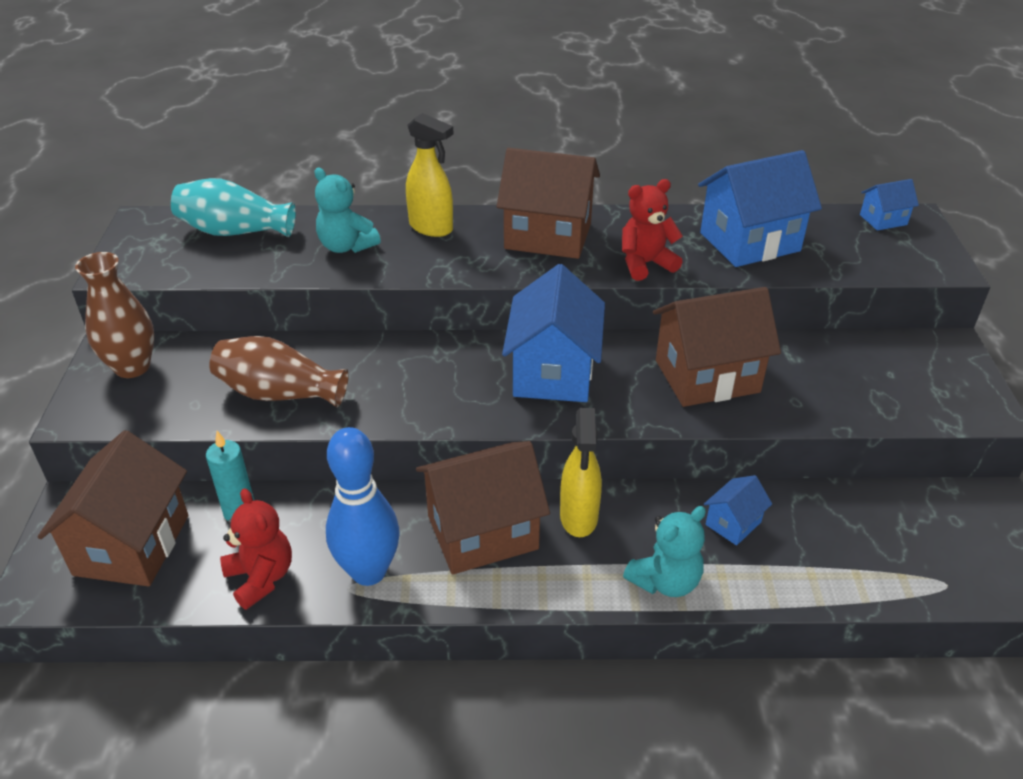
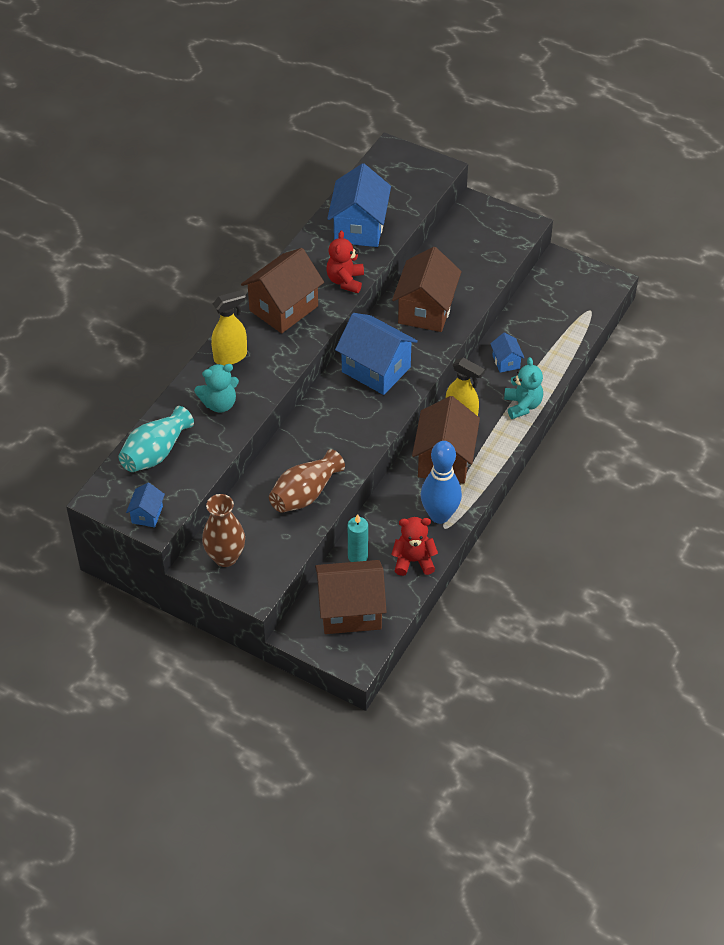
camera: 60 degrees left, 10 degrees up
brown house [38,430,188,587] -> brown house turned 45 degrees counterclockwise [315,560,387,634]
blue house [860,179,919,231] -> blue house moved to [126,483,165,527]

